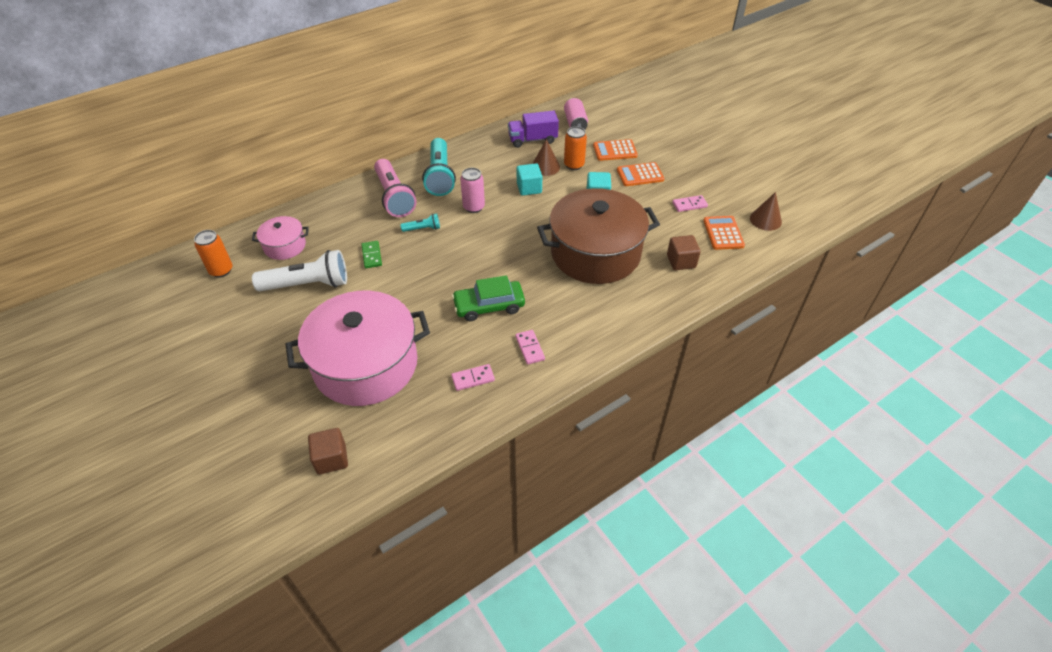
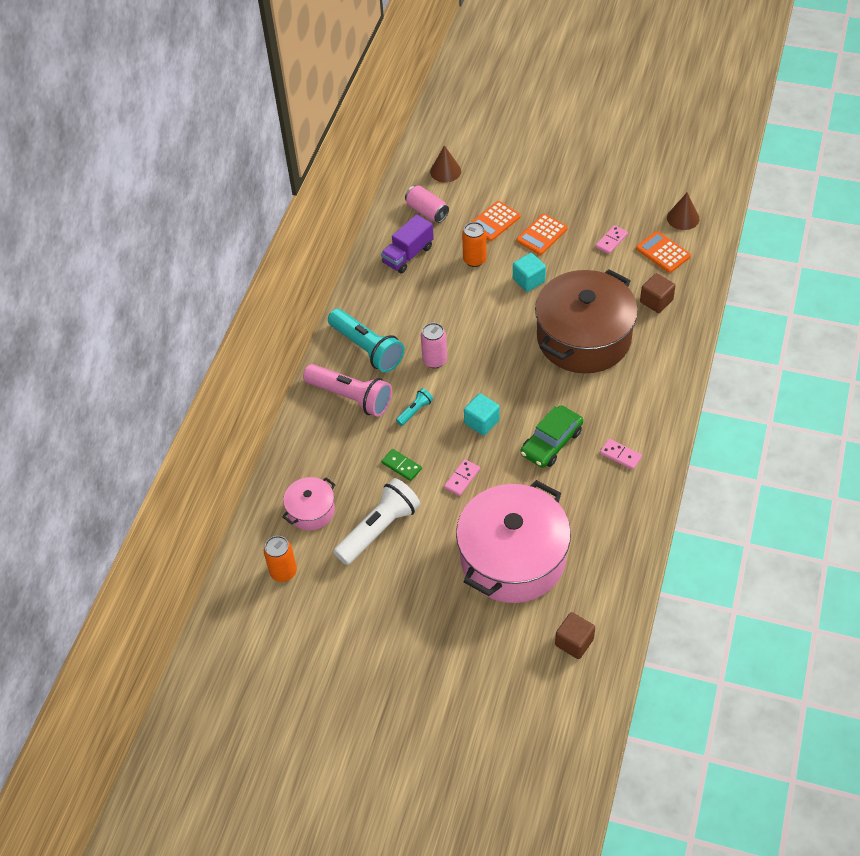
camera: 35 degrees left, 5 degrees up
pink domino [451,364,495,391] -> pink domino moved to [444,459,480,496]
turquoise cube [517,163,542,196] -> turquoise cube moved to [464,393,500,436]
brown cone [532,139,560,176] -> brown cone moved to [430,145,461,183]

